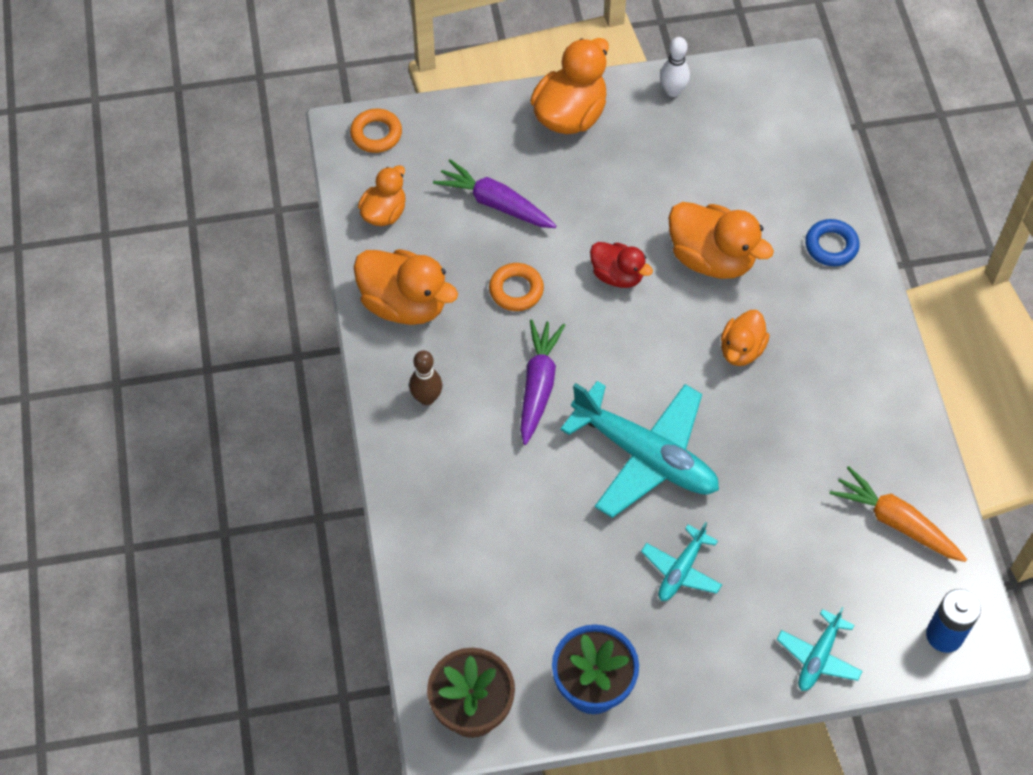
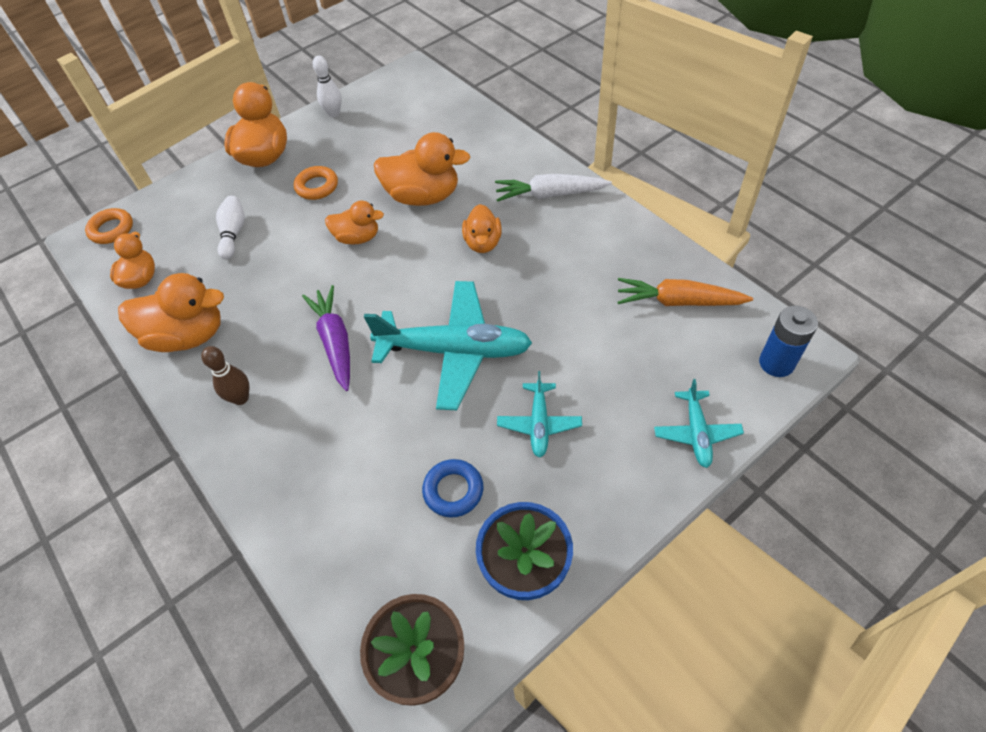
camera: 25 degrees left, 5 degrees down
purple carrot [433,159,556,228] -> white bowling pin [216,196,245,259]
orange ring [489,263,544,311] -> orange ring moved to [294,166,338,200]
red duck [590,242,653,288] -> orange duck [325,201,384,245]
blue ring [805,219,860,266] -> blue ring moved to [422,459,483,518]
none -> white carrot [495,174,612,202]

